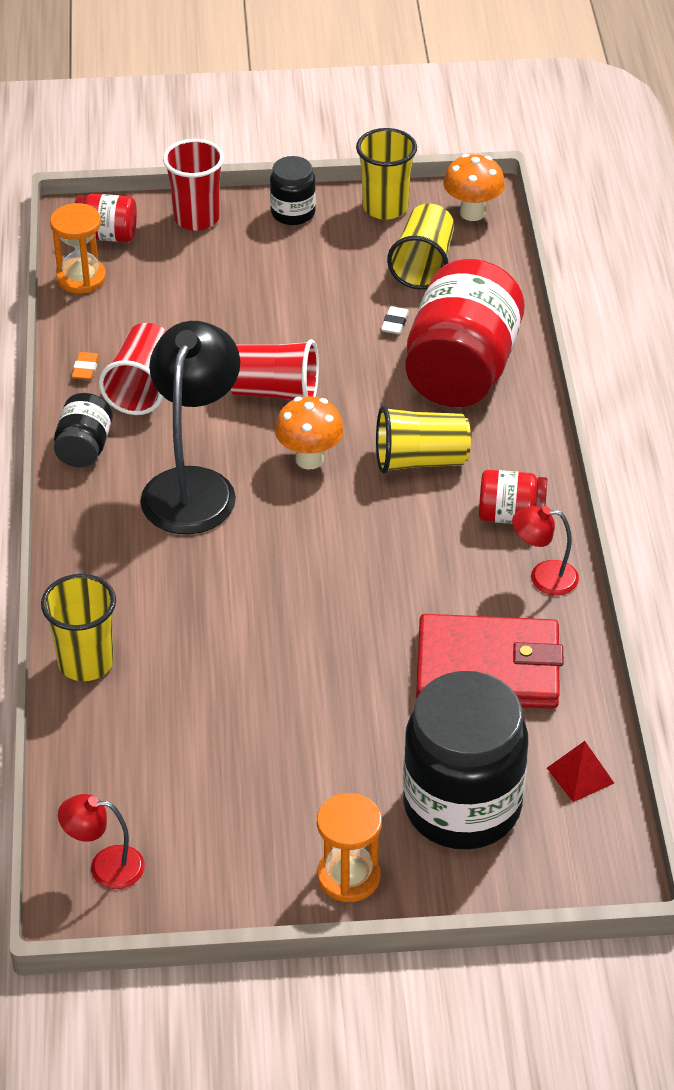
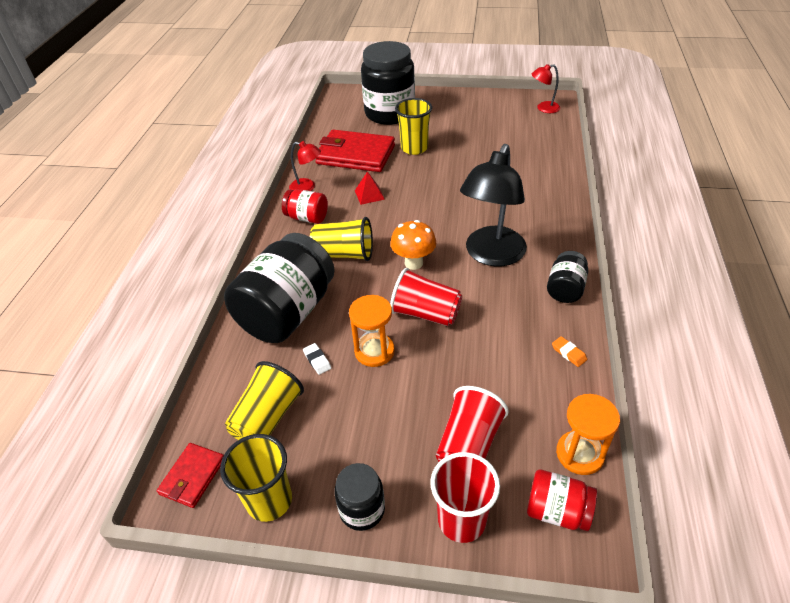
camera: 165 degrees left, 0 degrees up
yellow cup [41,574,116,681] -> yellow cup moved to [395,98,432,155]
red lamp [58,794,145,889] -> red lamp turned 150 degrees clockwise [532,64,560,113]
orange eraser [72,352,99,380] -> orange eraser turned 60 degrees counterclockwise [552,336,587,367]
red cup [99,323,166,415] -> red cup moved to [436,386,509,462]
orange hourglass [317,793,382,902] -> orange hourglass moved to [349,295,395,367]
white eraser [381,306,409,334] -> white eraser turned 60 degrees counterclockwise [303,343,331,375]
red jar [405,259,525,407] -> black jar [224,233,335,343]
orange mushroom [443,154,505,221] -> red wallet [157,443,224,508]
red pyramid [547,741,614,802] -> red pyramid moved to [355,171,385,205]

